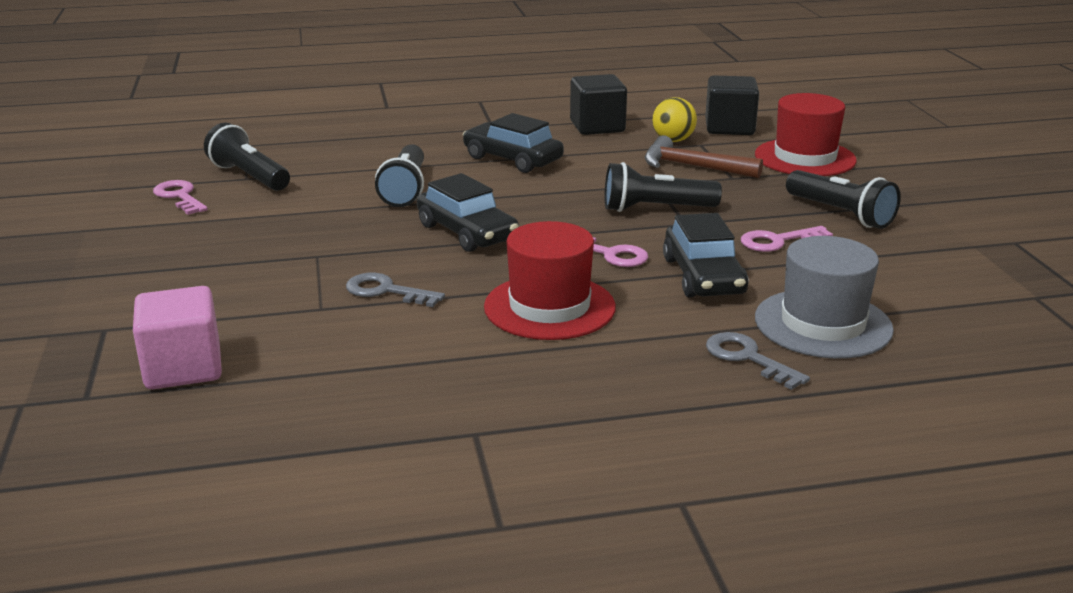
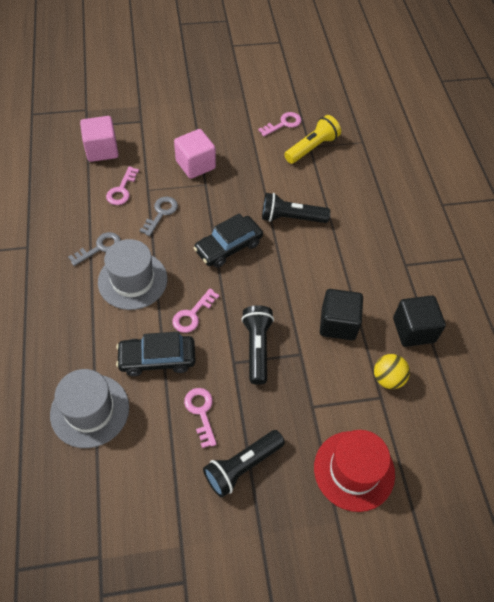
camera: 90 degrees right, 30 degrees up
black flashlight [204,123,290,191] -> yellow flashlight [284,115,341,164]
black car [463,113,564,173] -> none
red hat [484,221,616,340] -> grey hat [98,239,167,310]
brown hammer [645,135,763,178] -> none
black cube [705,75,759,135] -> black cube moved to [320,289,363,340]
grey key [706,332,810,390] -> grey key moved to [68,232,121,266]
none -> pink key [106,166,139,205]
none -> pink cube [174,129,216,179]

